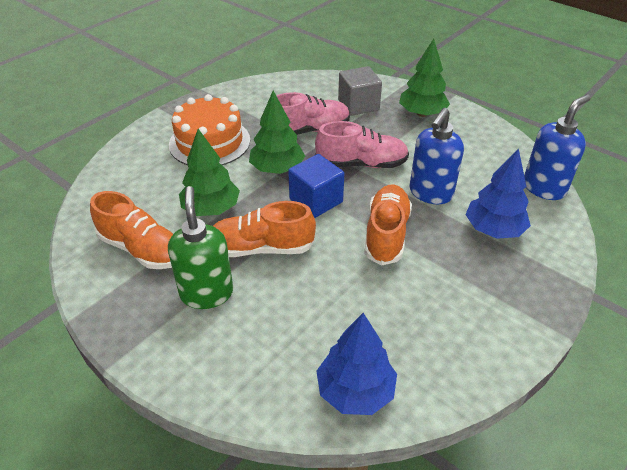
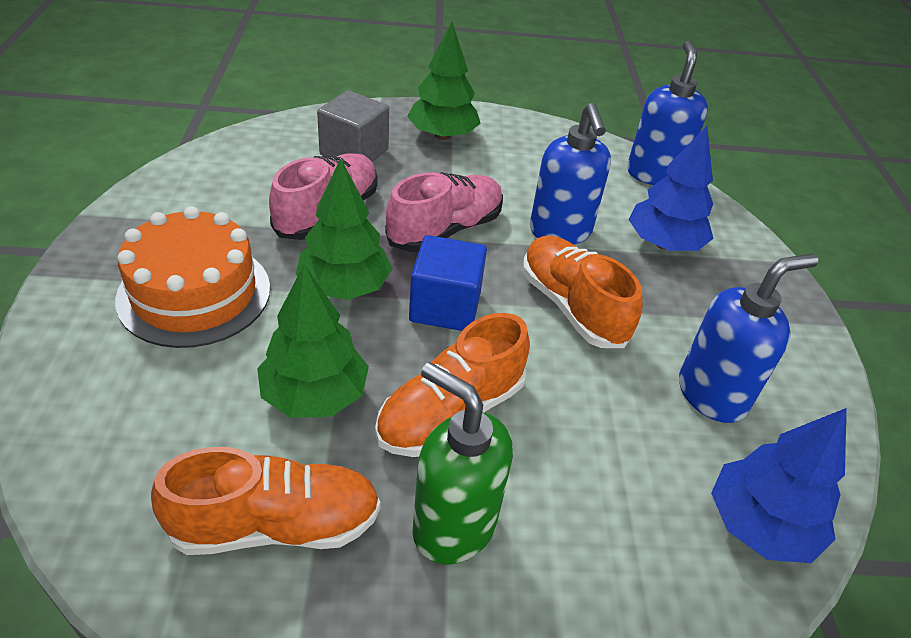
camera: 45 degrees left, 0 degrees up
none -> blue soap dispenser [679,254,818,423]

